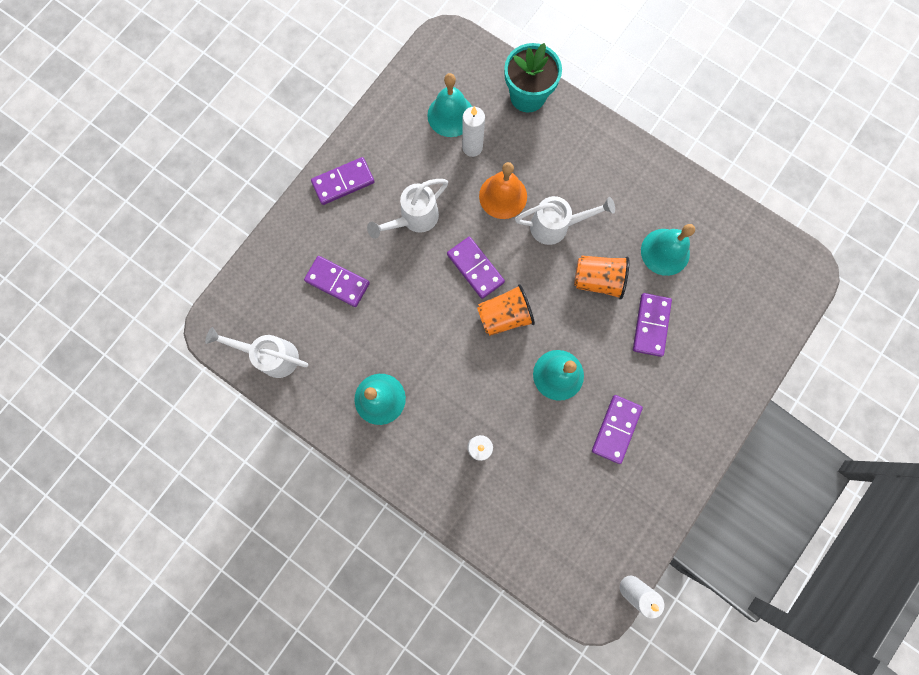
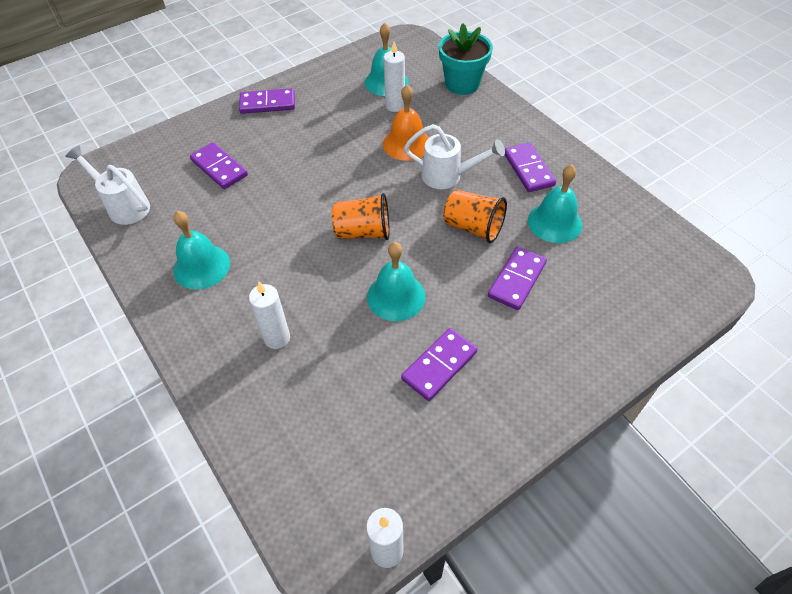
camera: 20 degrees right, 25 degrees down
white watering can [367,179,448,239] -> none
purple domino [447,237,505,299] -> purple domino moved to [505,142,556,192]

